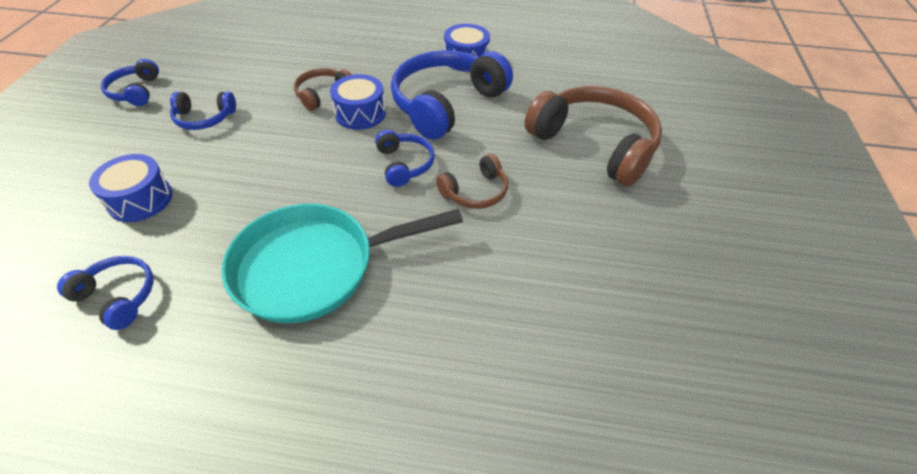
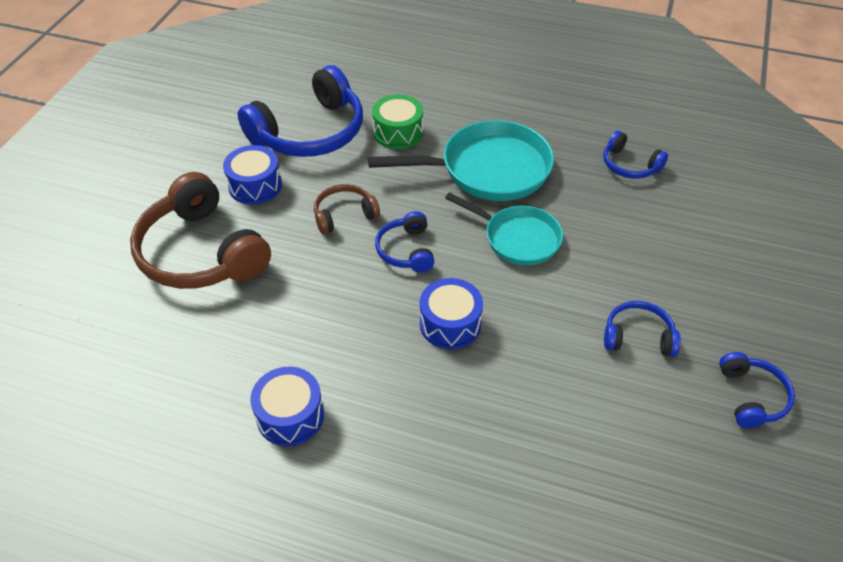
camera: 170 degrees left, 0 degrees up
blue drum [89,154,173,222] -> blue drum moved to [223,145,282,204]
brown headphones [294,68,351,111] -> none
blue headphones [391,50,513,140] -> blue headphones moved to [238,65,363,157]
none -> green drum [372,94,423,149]
none -> turquoise pan [445,192,563,265]

